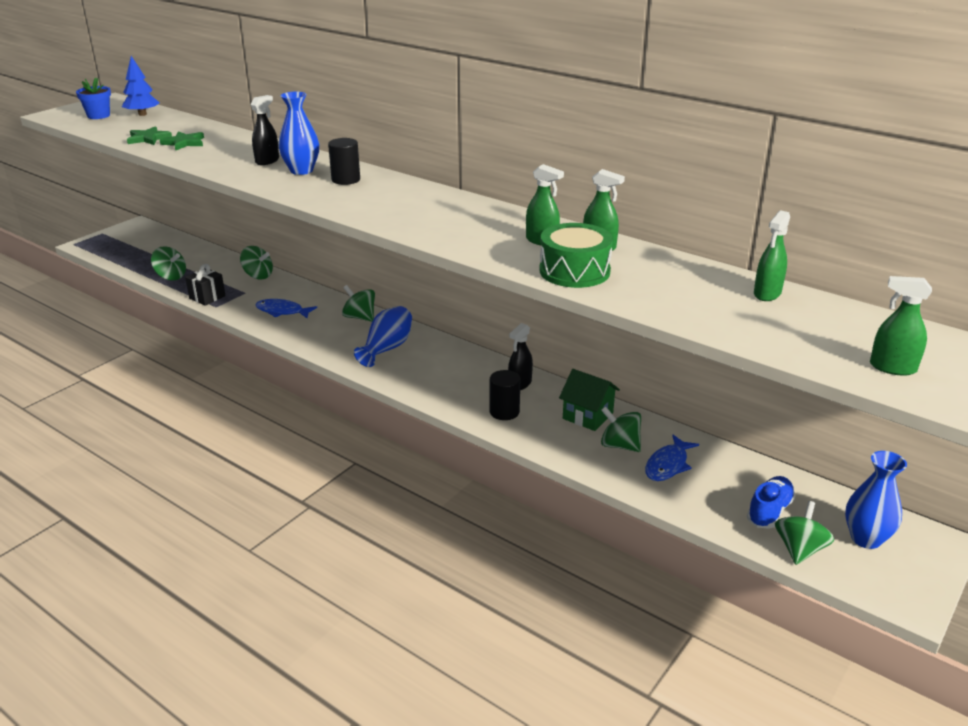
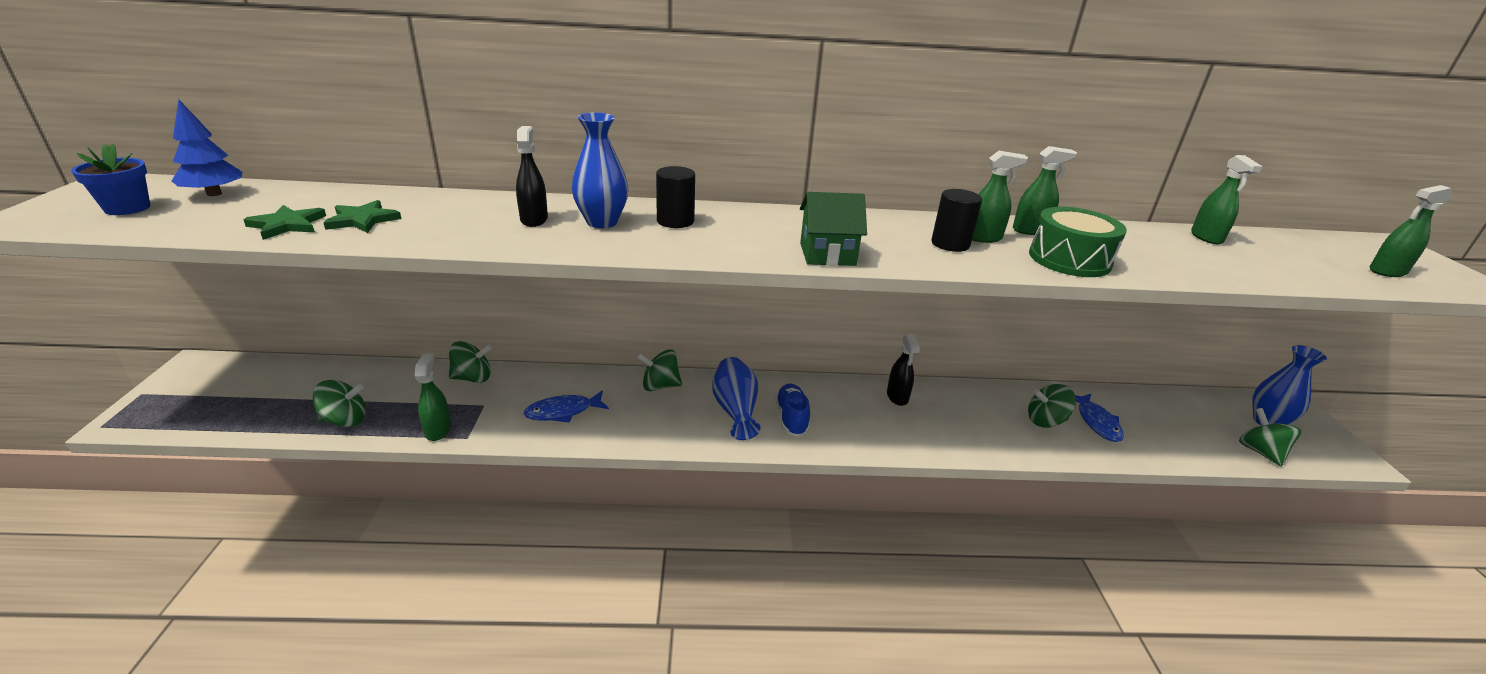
camera: 40 degrees left, 0 degrees up
black gift [185,264,225,306] -> green spray bottle [415,353,451,441]
black cylinder [489,370,521,420] -> black cylinder moved to [931,189,982,252]
green house [559,369,620,431] -> green house moved to [800,192,867,266]
blue shoe [747,476,796,529] -> blue shoe moved to [775,384,810,437]

